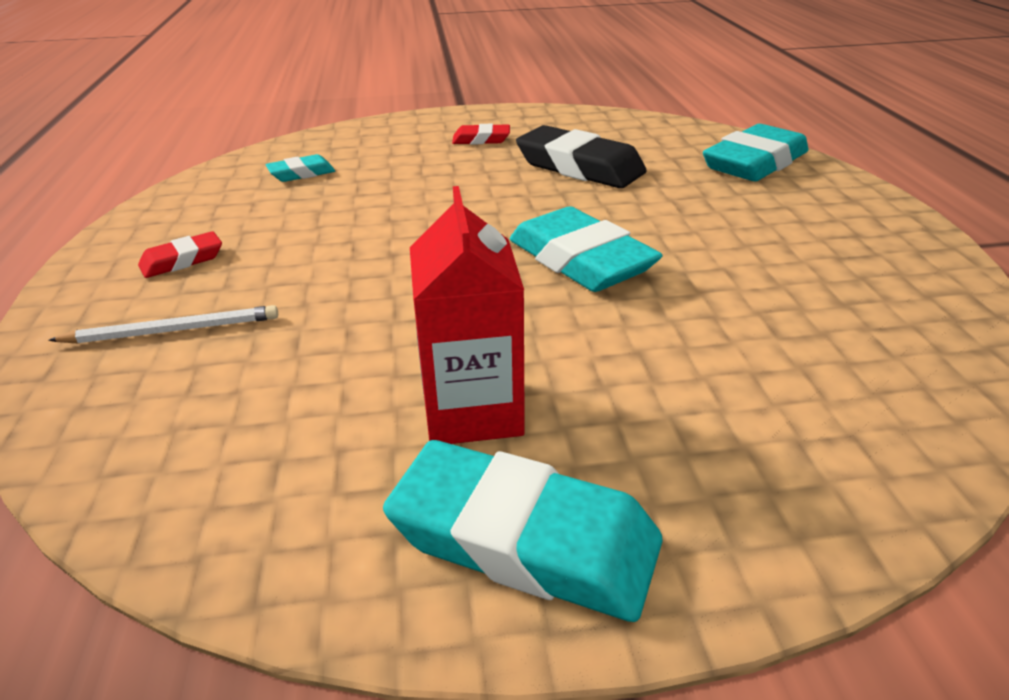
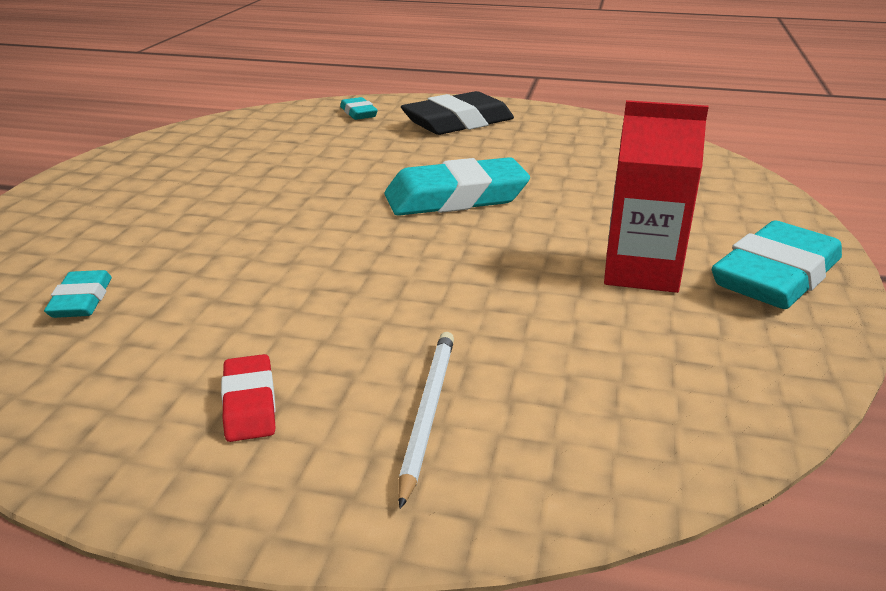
camera: 70 degrees left, 5 degrees down
red eraser [452,124,510,144] -> none
black eraser [516,125,647,188] -> black eraser moved to [401,91,514,135]
turquoise eraser [703,124,808,181] -> turquoise eraser [340,97,378,120], size x0.51

